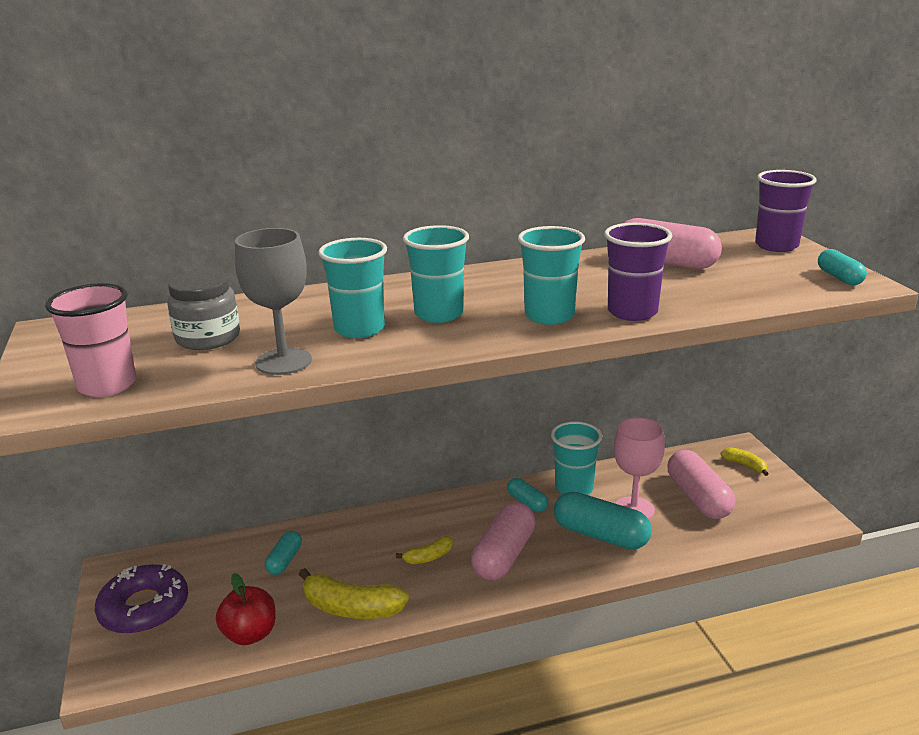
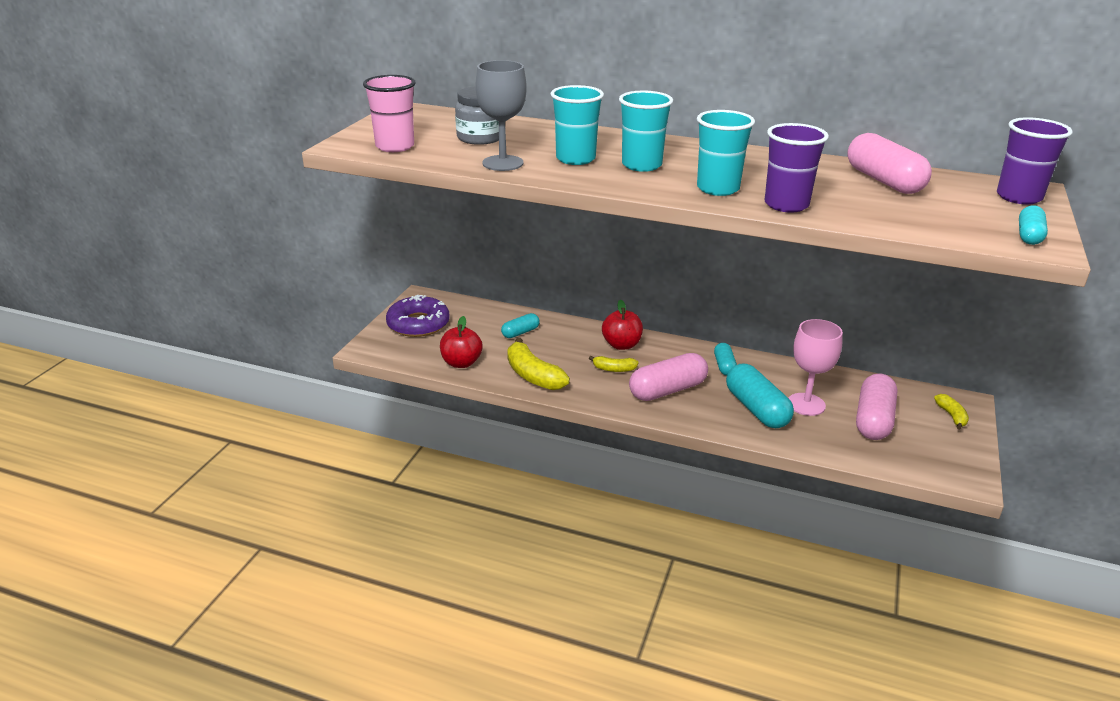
camera: 35 degrees right, 5 degrees up
turquoise cup [551,421,602,495] -> none
none -> red apple [602,299,643,350]

